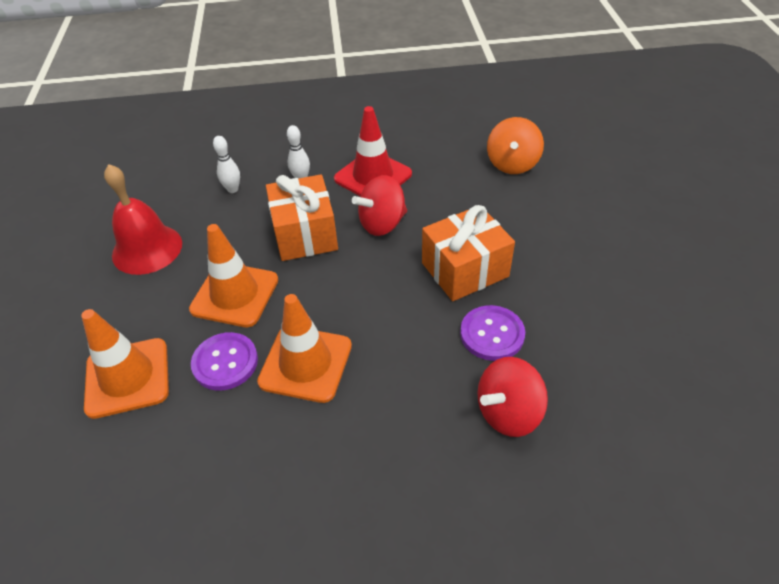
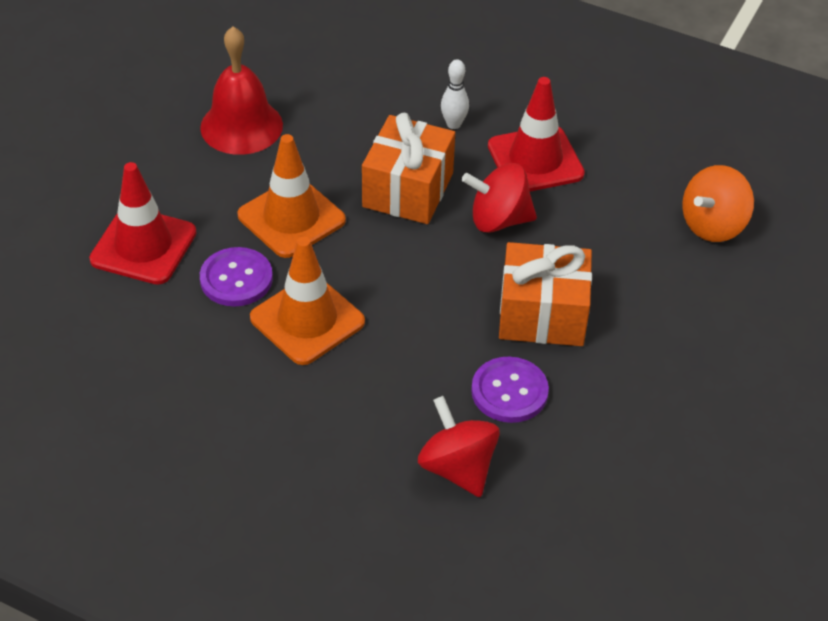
camera: 30 degrees right, 0 degrees up
orange traffic cone [81,309,169,419] -> red traffic cone [89,162,196,285]
white bowling pin [213,136,240,193] -> none
red spinning top [477,357,548,437] -> red spinning top turned 60 degrees clockwise [418,396,500,497]

